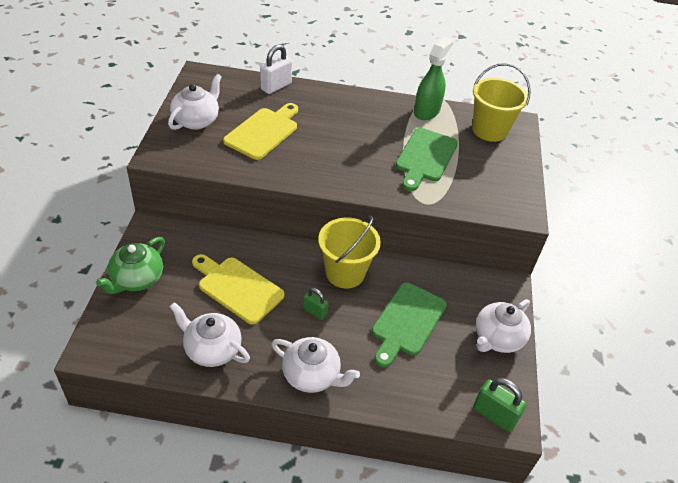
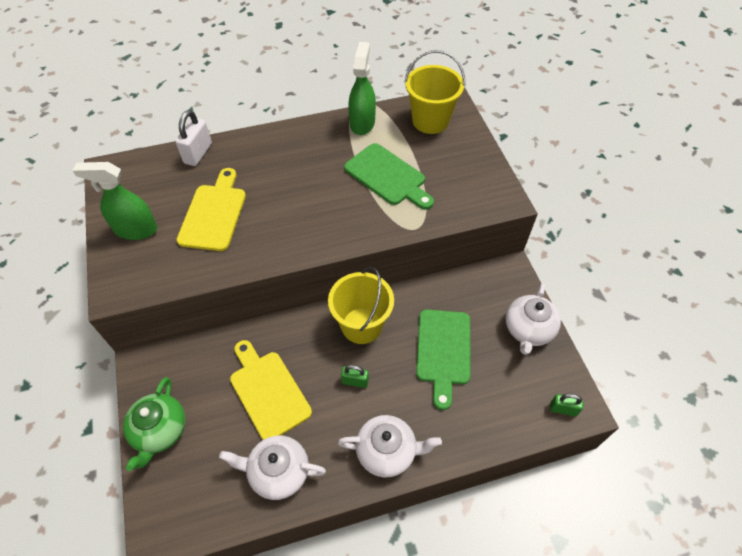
camera: 20 degrees left, 10 degrees up
white teapot [168,74,222,130] -> green spray bottle [73,162,157,240]
yellow cutting board [192,254,285,324] -> yellow cutting board turned 45 degrees clockwise [230,340,312,440]
green cutting board [395,128,458,191] -> green cutting board turned 45 degrees counterclockwise [344,143,434,210]
green padlock [473,378,527,432] -> green padlock [550,394,584,416], size x0.63

